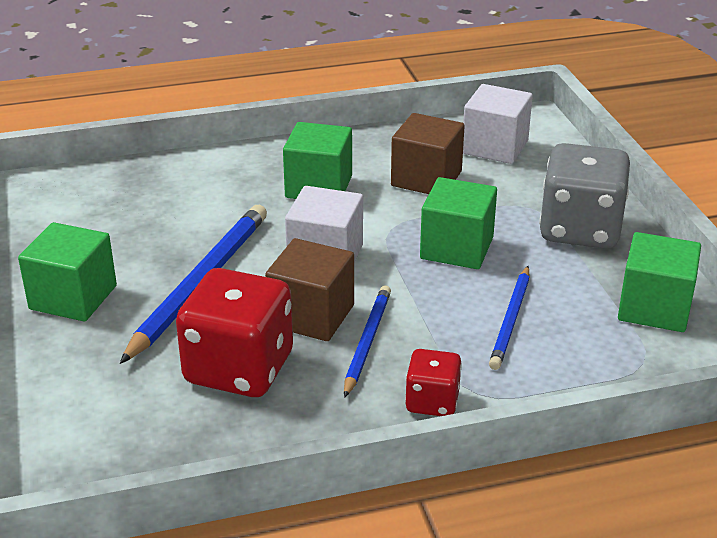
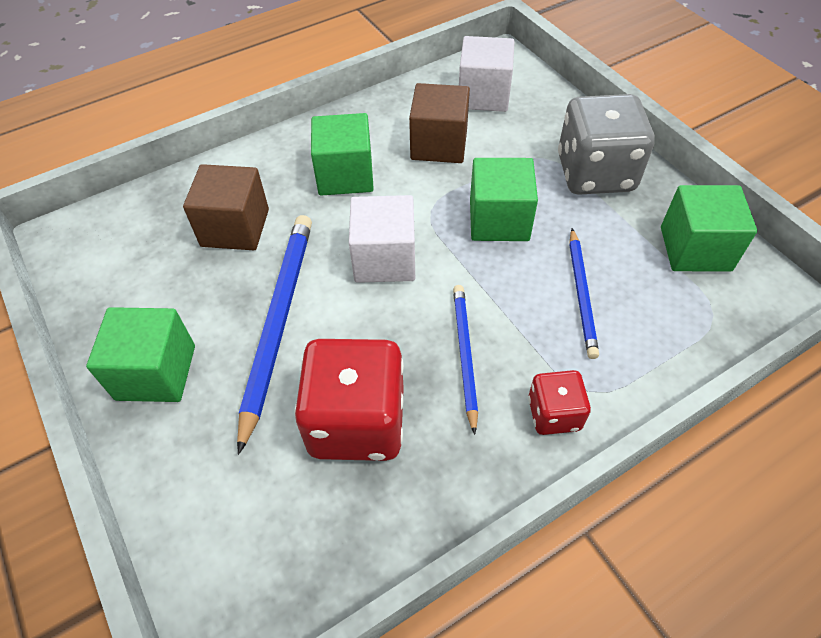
camera: 15 degrees left, 20 degrees up
brown cube [265,238,354,341] -> brown cube moved to [183,164,269,250]

